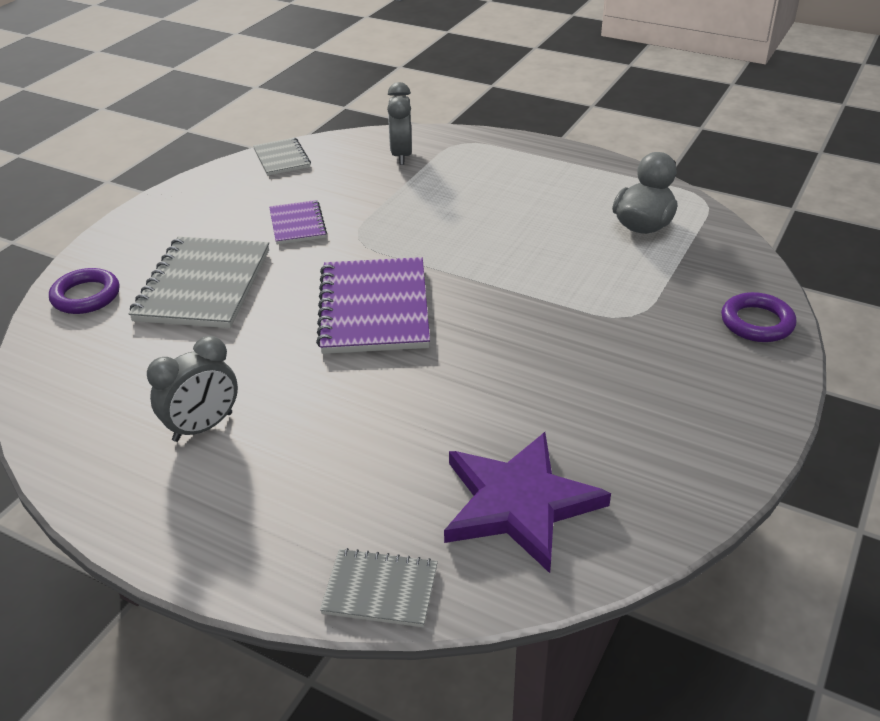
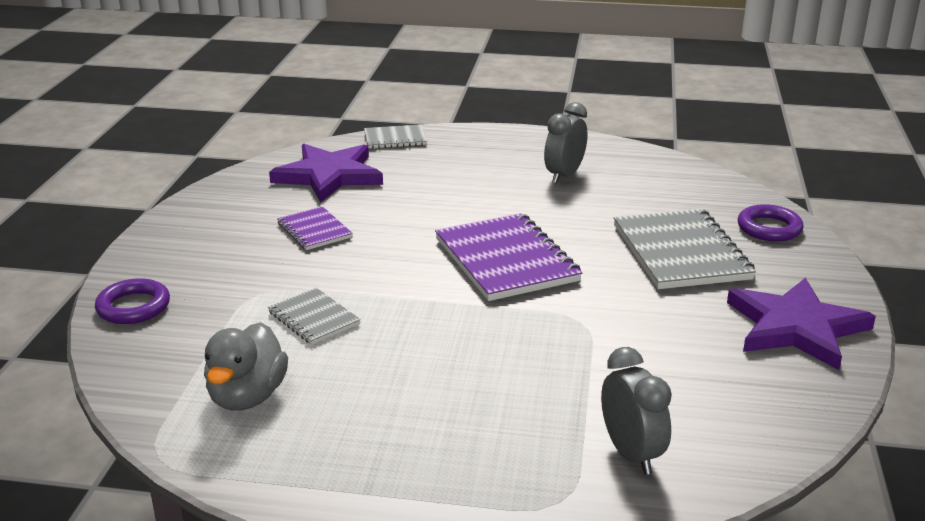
camera: 160 degrees right, 10 degrees down
grey notebook [253,138,311,176] -> grey notebook moved to [268,288,361,345]
purple notebook [269,200,327,244] -> purple notebook moved to [277,206,353,250]
none -> purple star [727,278,876,370]

